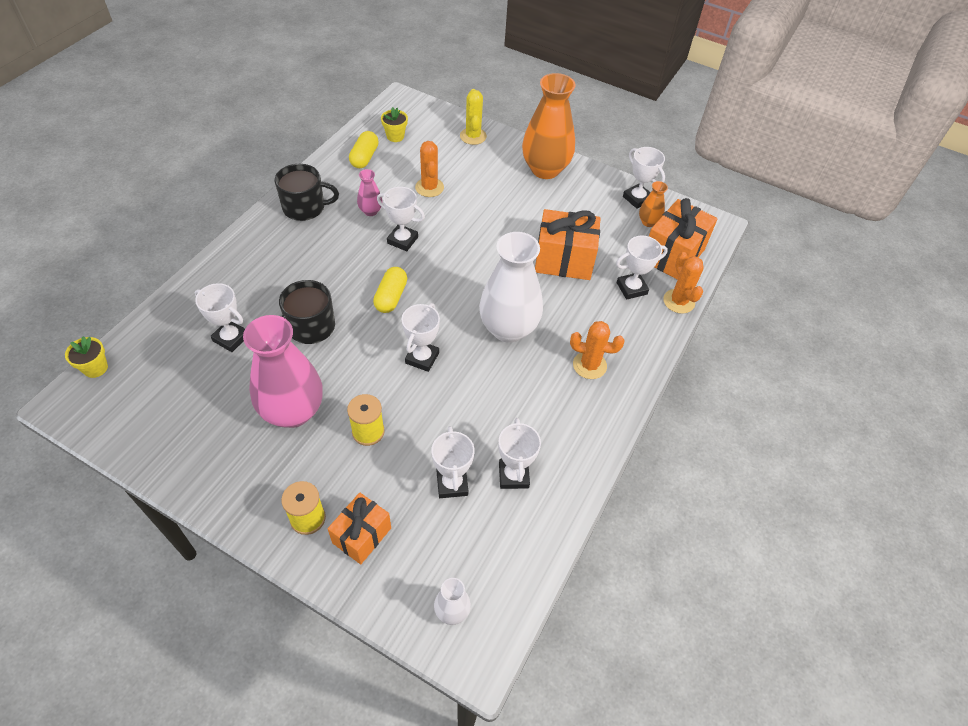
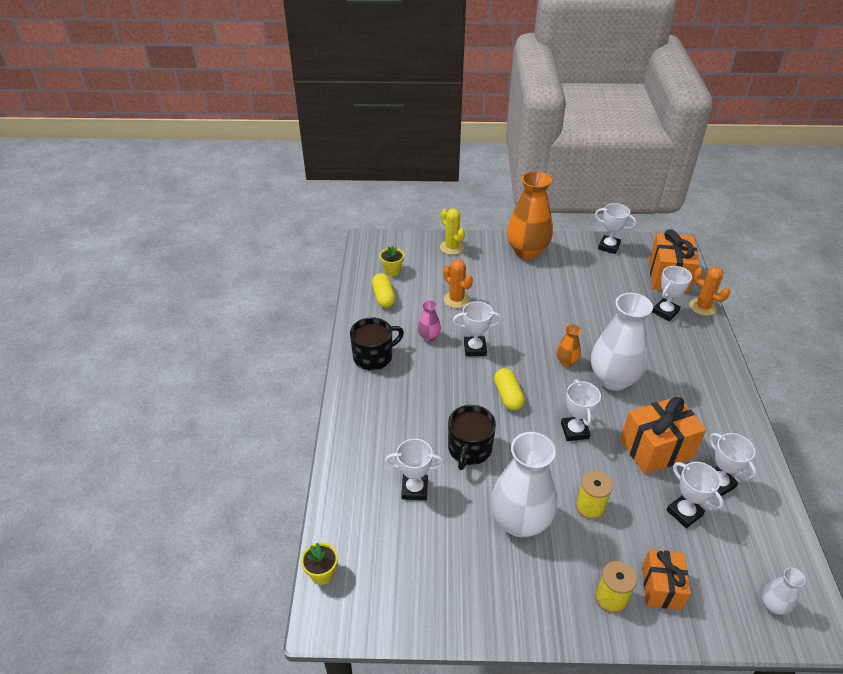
camera: 25 degrees left, 10 degrees down
pink vase [243,315,323,428] -> white vase [491,432,557,537]
orange gift [535,209,601,280] -> orange gift moved to [620,396,706,474]
orange cactus [570,321,625,379] -> none
orange vase [639,181,668,227] -> orange vase moved to [556,324,581,366]

